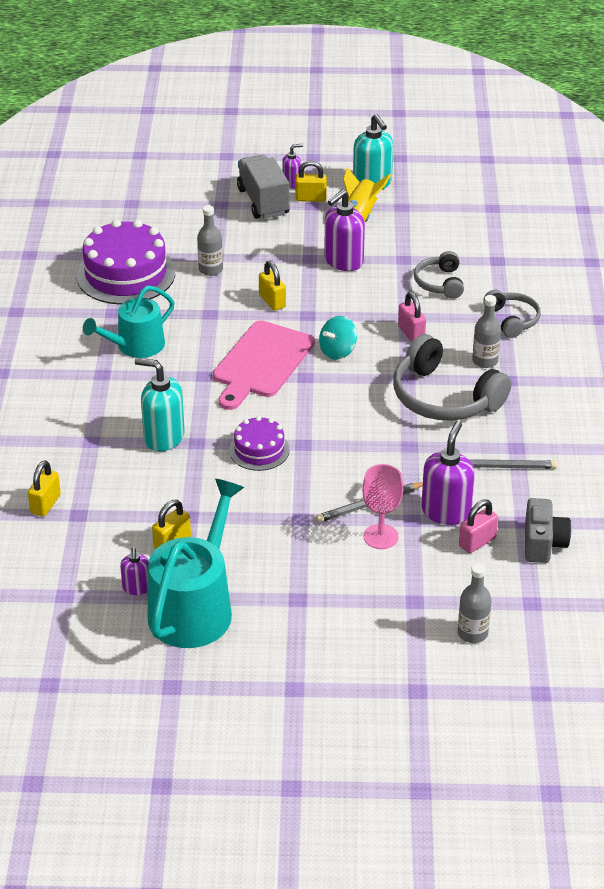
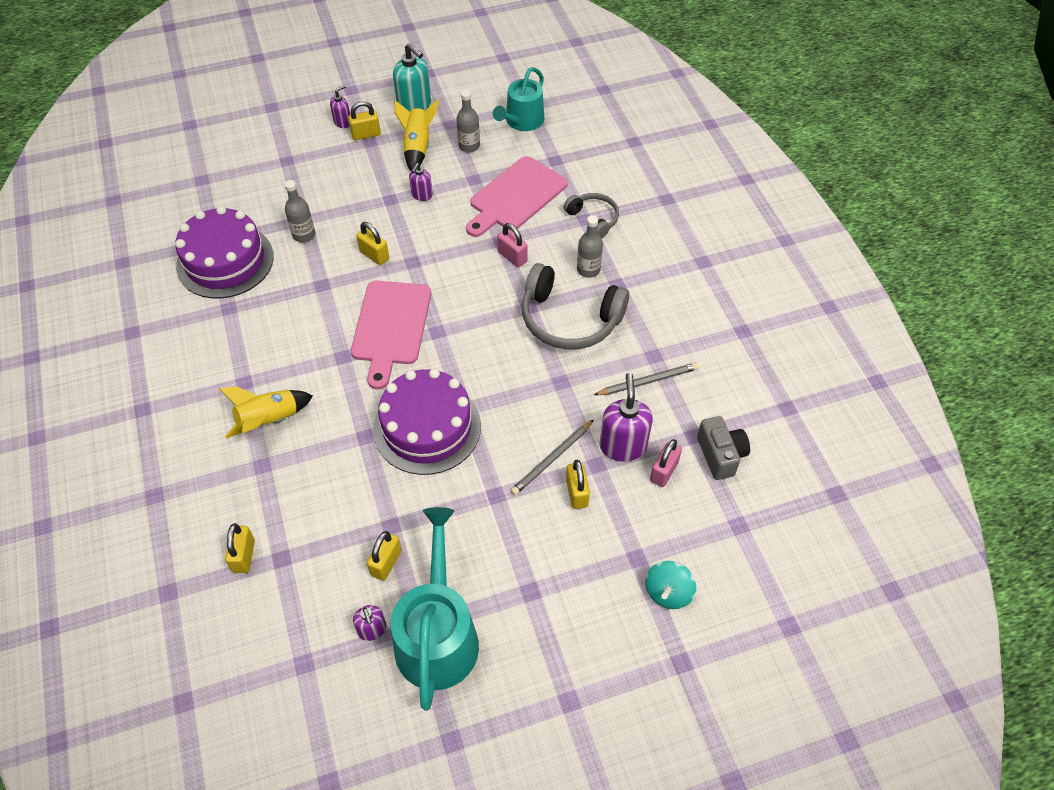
camera: 20 degrees left, 15 degrees up
turquoise watering can [83,286,174,358] -> turquoise watering can moved to [493,67,544,131]
turquoise soap dispenser [135,358,185,451] -> none
purple cake [229,416,290,471] -> purple cake [373,368,481,475], size x1.84
grey truck [237,155,290,219] -> none
turquoise spinning top [319,316,357,360] -> turquoise spinning top moved to [645,561,696,609]
purple soap dispenser [324,190,365,271] -> purple soap dispenser [409,163,433,201], size x0.55
pink goblet [362,464,403,549] -> yellow padlock [566,460,590,509]
grey headphones [414,251,464,299] -> pink cutting board [466,156,568,237]
grey bottle [458,564,491,643] -> grey bottle moved to [456,90,480,152]
none -> yellow rocket [219,386,313,438]

